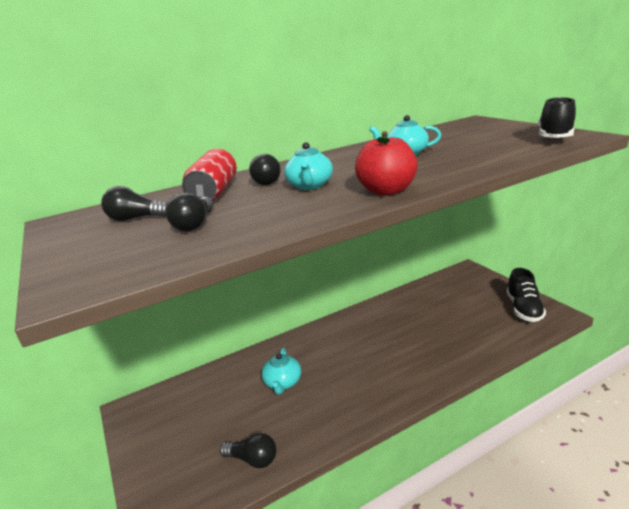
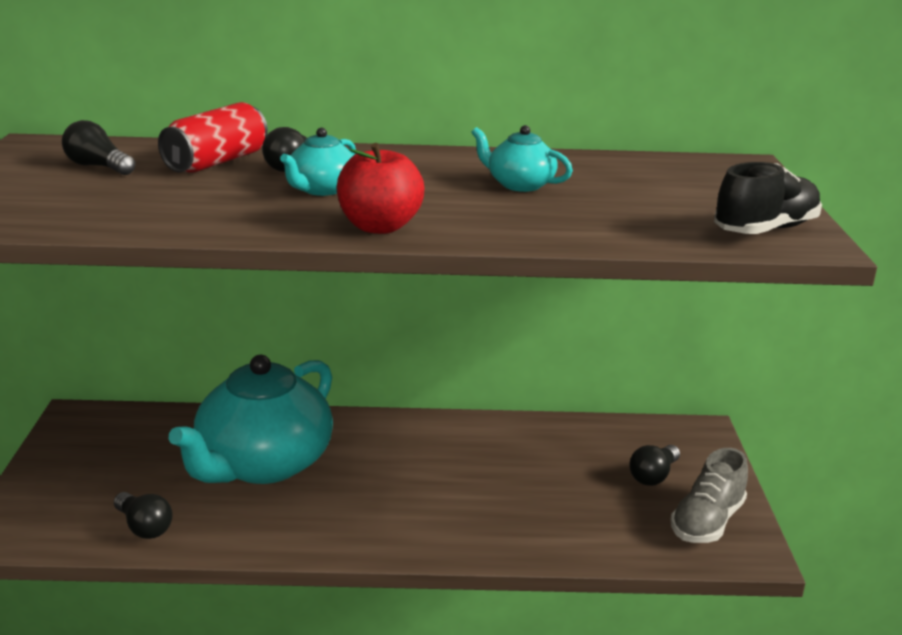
camera: 25 degrees right, 0 degrees up
black light bulb [166,192,213,231] -> black light bulb moved to [629,445,680,486]
turquoise teapot [262,348,301,394] -> turquoise teapot [168,355,333,484], size x2.26
black shoe [507,268,546,322] -> grey shoe [670,448,748,543]

